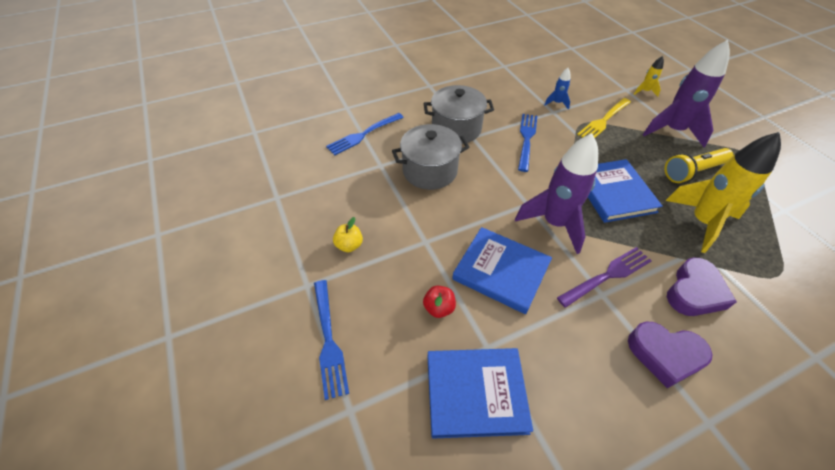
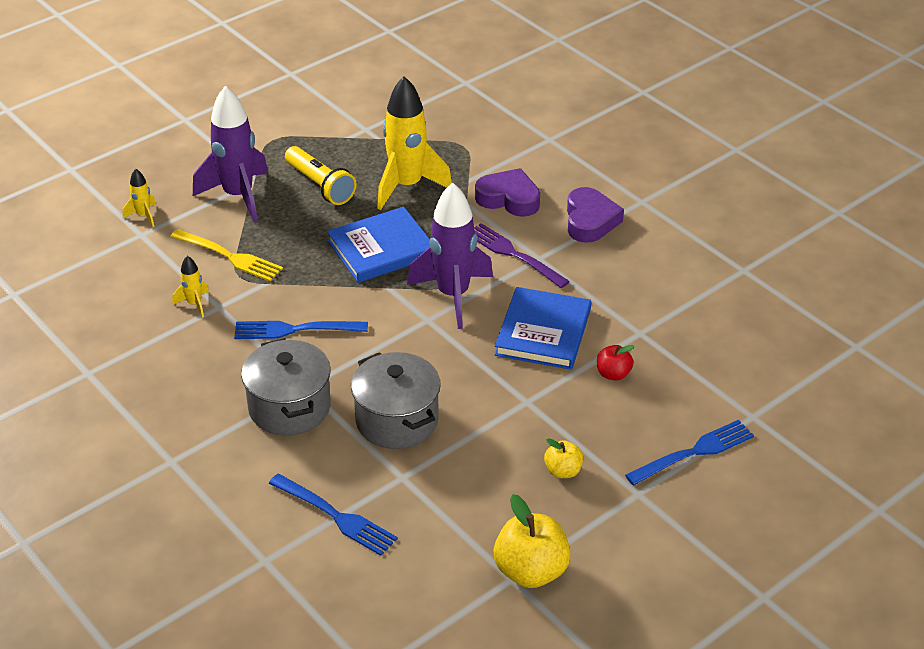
camera: 105 degrees left, 10 degrees down
blue book [428,348,533,439] -> none
blue rocket [544,68,570,109] -> yellow rocket [172,256,209,318]
none -> yellow apple [493,494,571,588]

